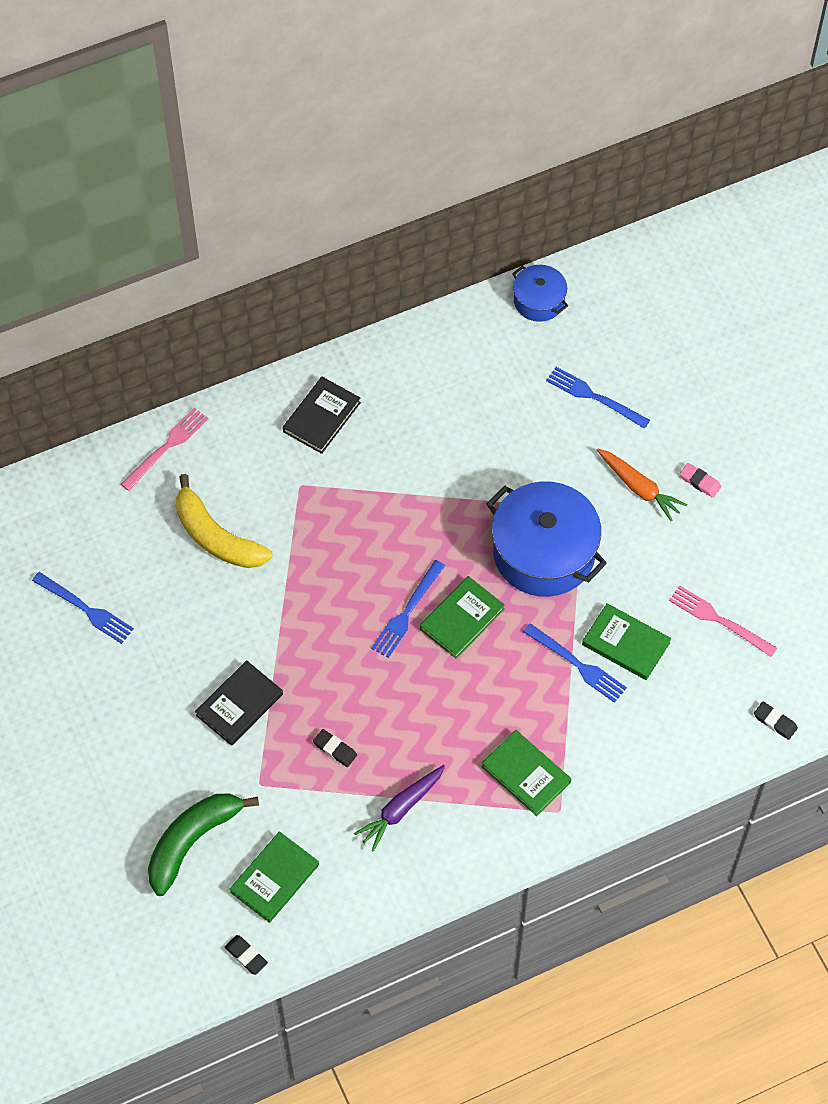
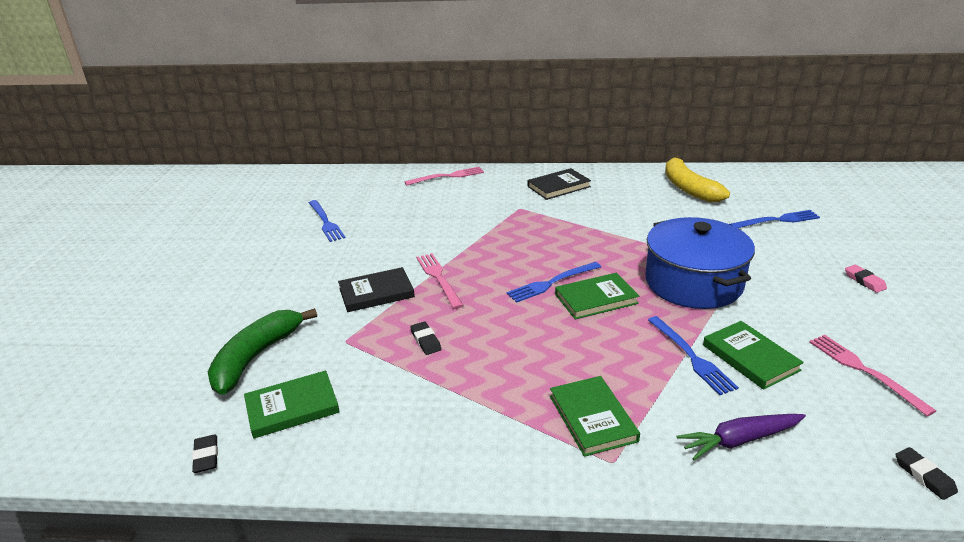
camera: 30 degrees right, 30 degrees down
green banana [148,794,259,896] -> green banana turned 45 degrees counterclockwise [208,308,317,395]
yellow banana [176,474,272,568] -> yellow banana moved to [665,155,730,202]
purple carrot [354,765,445,852] -> purple carrot moved to [677,414,806,460]
blue pot [512,265,568,322] -> none
blue fork [546,367,650,429] -> blue fork turned 105 degrees clockwise [729,210,820,228]
orange carrot [597,448,687,522] -> none
none -> pink fork [416,253,464,309]

